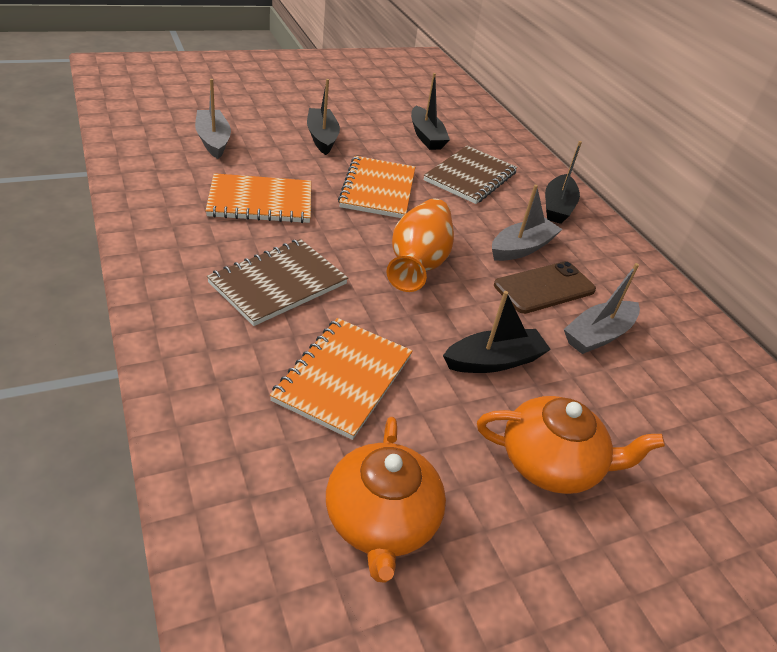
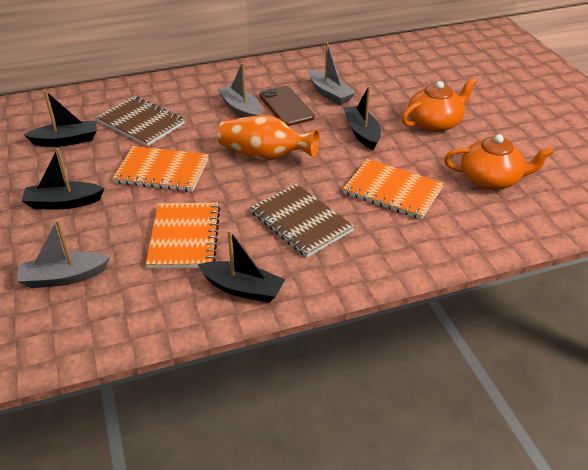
camera: 80 degrees left, 0 degrees up
orange teapot [477,396,665,494] -> orange teapot turned 45 degrees clockwise [402,77,477,132]
black boat [545,141,582,224] -> black boat moved to [197,230,285,303]

